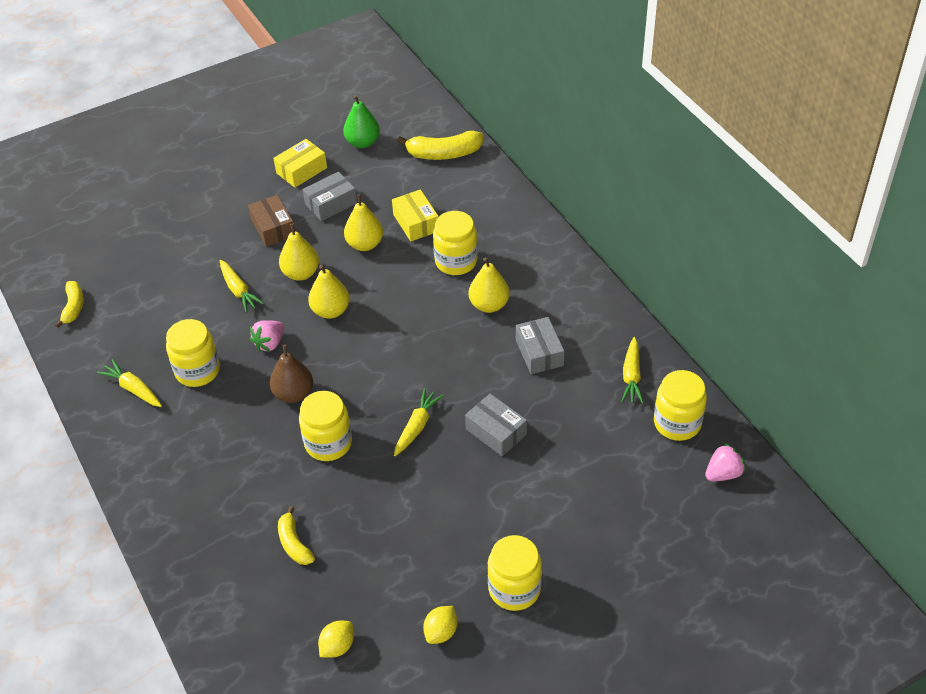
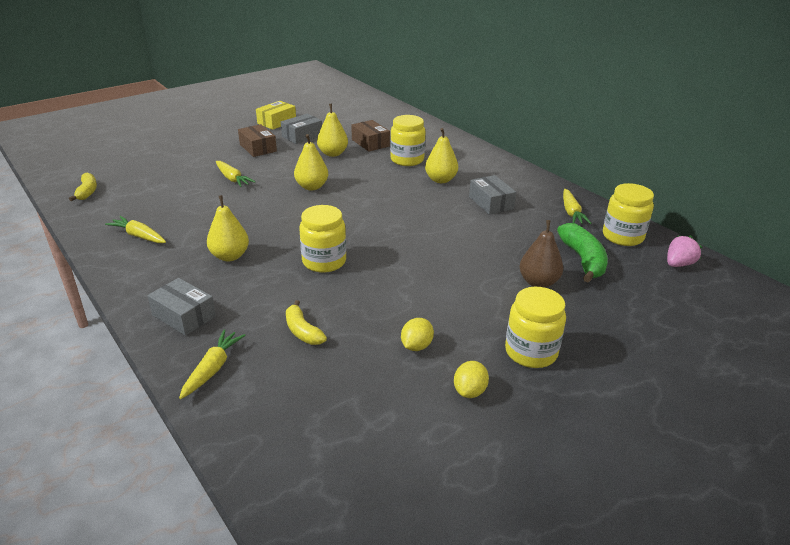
camera: 10 degrees left, 15 degrees down
yellow jar [166,319,220,387] -> none
pink strawberry [250,320,284,352] -> none
brown pear [270,345,313,403] -> brown pear moved to [520,220,563,288]
yellow pear [279,223,319,281] -> yellow pear moved to [207,195,249,261]
yellow lemon [318,621,354,658] -> yellow lemon moved to [401,318,434,351]
green pear [343,95,380,148] -> none
yellow box [392,190,439,241] -> brown box [351,120,390,152]
yellow carrot [394,388,444,456] -> yellow carrot moved to [179,330,246,399]
yellow banana [397,131,483,160] -> none
grey box [465,394,527,456] -> grey box moved to [147,278,216,336]
none -> green banana [557,223,608,283]

